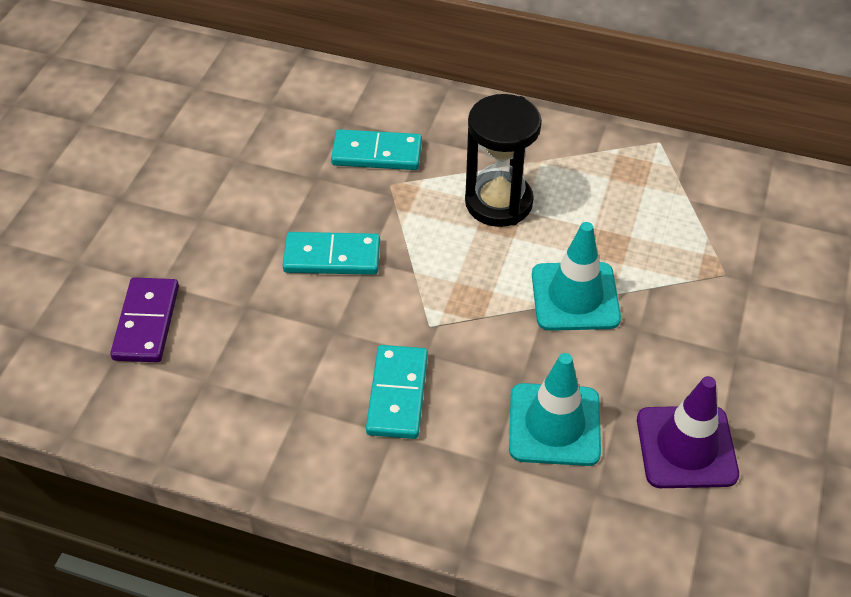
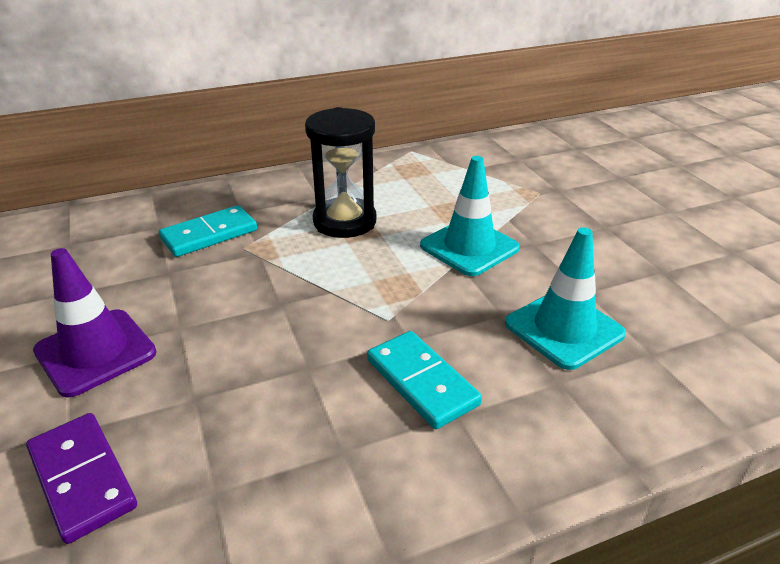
camera: 40 degrees left, 15 degrees down
turquoise domino [282,232,380,275] -> none
purple traffic cone [637,376,739,488] -> purple traffic cone moved to [33,248,157,397]

